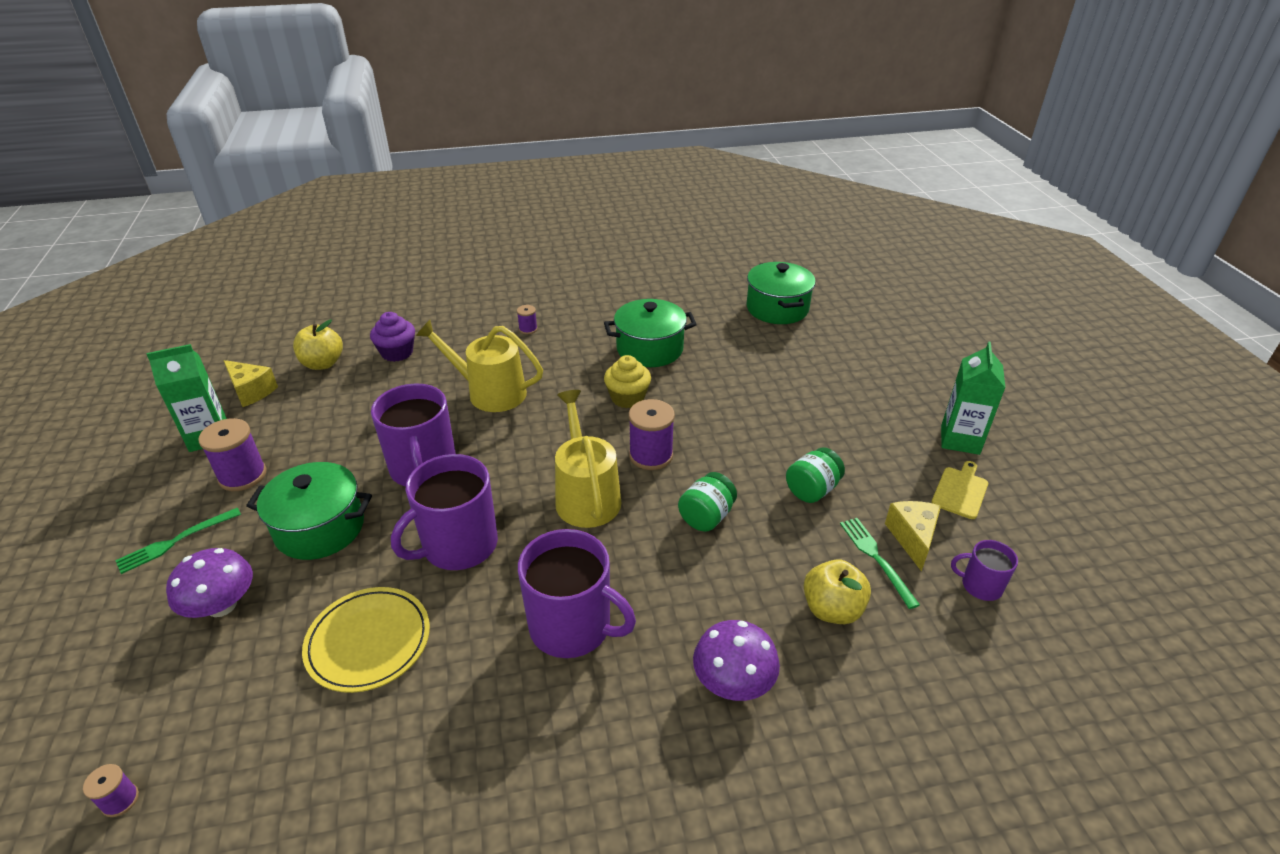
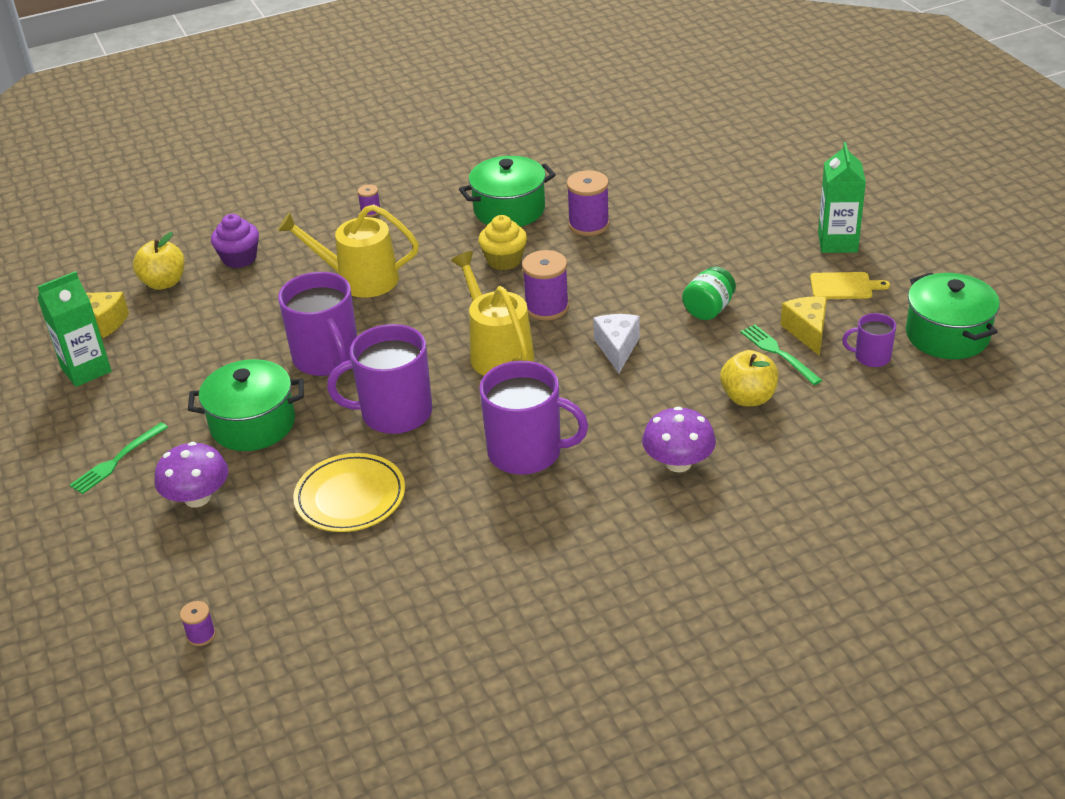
camera: 10 degrees left, 0 degrees up
purple spool [198,418,267,491] -> purple spool moved to [567,170,609,236]
purple mug [391,454,498,570] -> purple mug turned 45 degrees clockwise [327,324,432,434]
green jar [678,472,737,532] -> white cheese [593,314,640,373]
green pot [747,262,816,324] -> green pot moved to [906,272,1000,359]
yellow cutting board [931,461,988,519] -> yellow cutting board turned 75 degrees clockwise [810,272,890,299]

